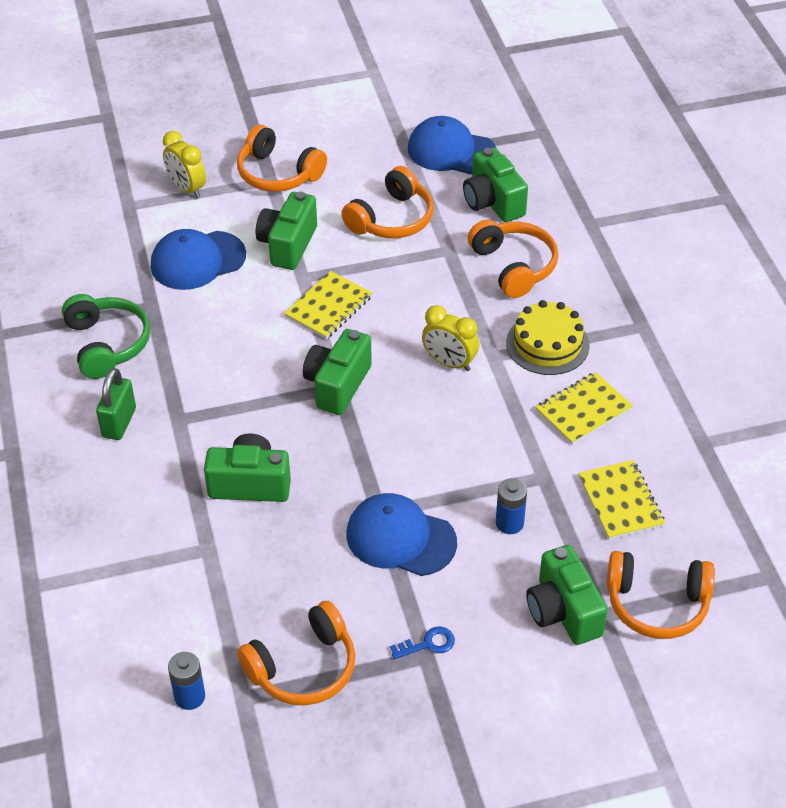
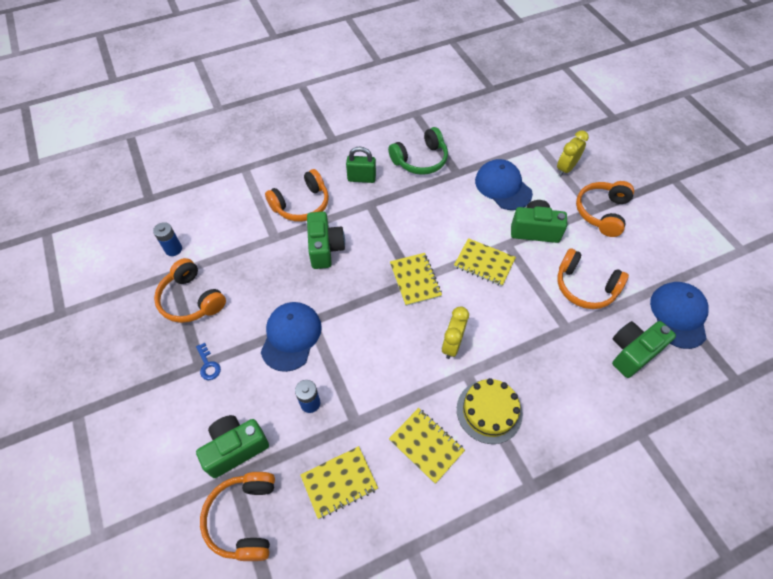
camera: 80 degrees right, 10 degrees up
green camera [303,329,372,415] -> yellow notebook [390,253,442,306]
orange headphones [468,220,559,298] -> orange headphones moved to [265,169,329,222]

